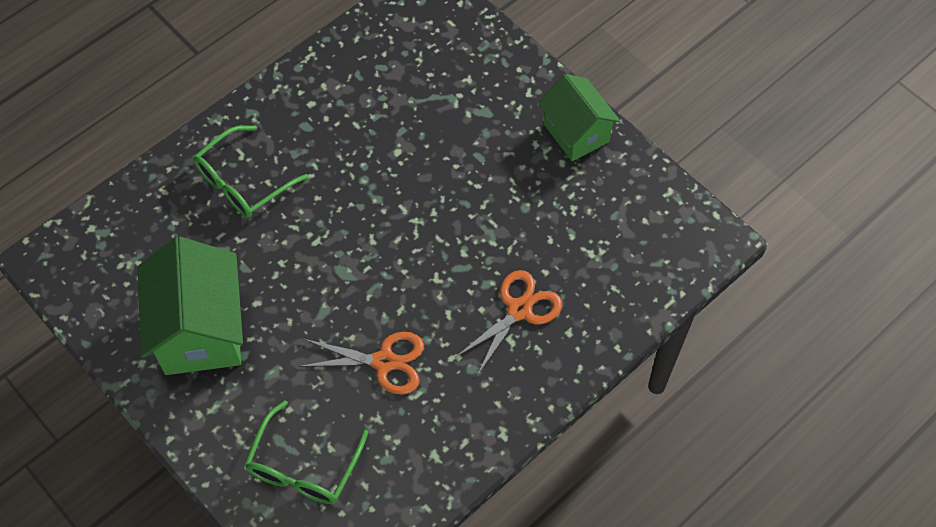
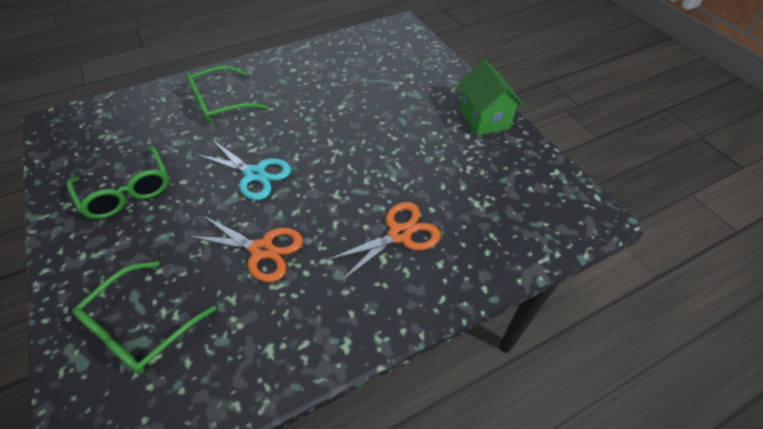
camera: 15 degrees right, 10 degrees down
green house [138,237,243,375] -> green glasses [67,146,169,219]
none -> turquoise scissors [196,140,291,200]

